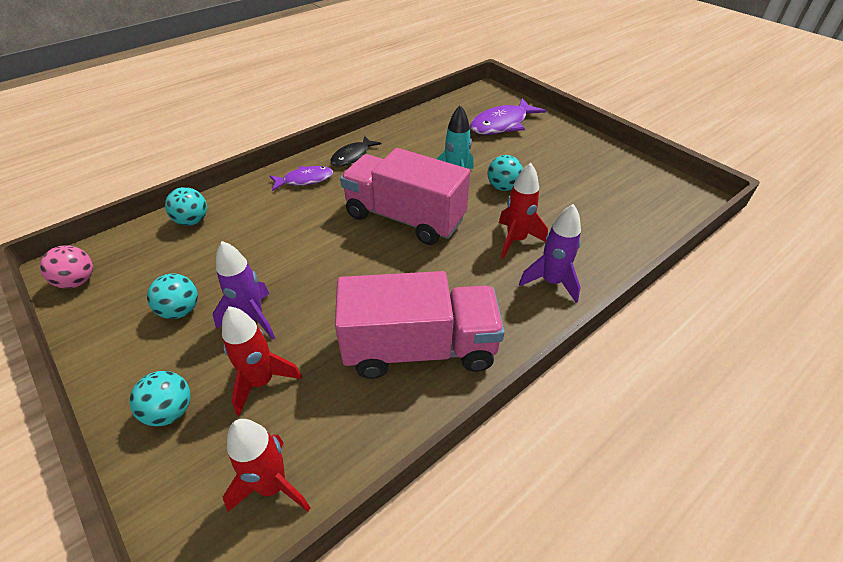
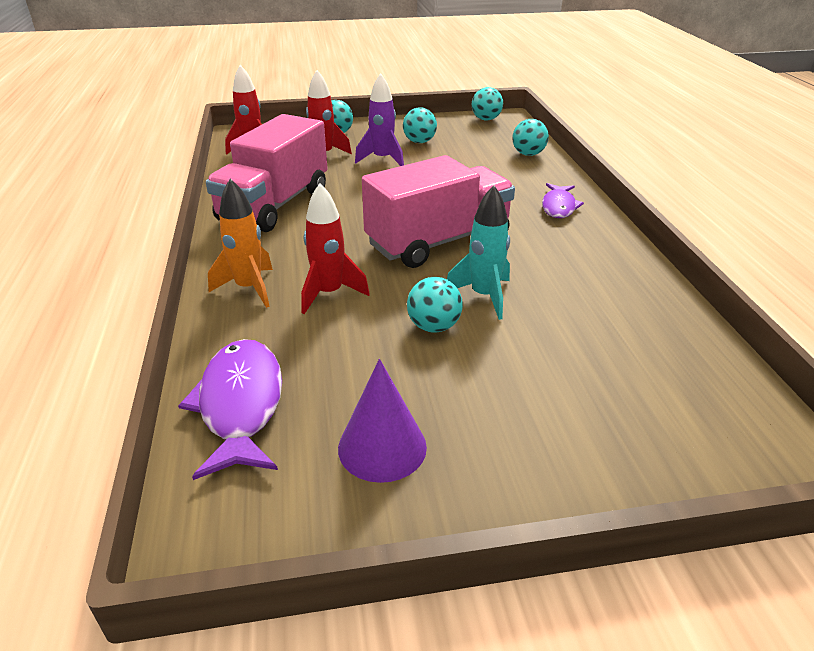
camera: 120 degrees right, 10 degrees down
pink ball [40,245,93,289] -> turquoise ball [471,87,503,121]
black fish [330,136,381,166] -> none
purple fish [470,98,546,135] -> purple fish moved to [178,339,282,480]
purple rocket [519,204,581,303] -> orange rocket [208,179,273,308]
none -> purple cone [338,359,427,483]

